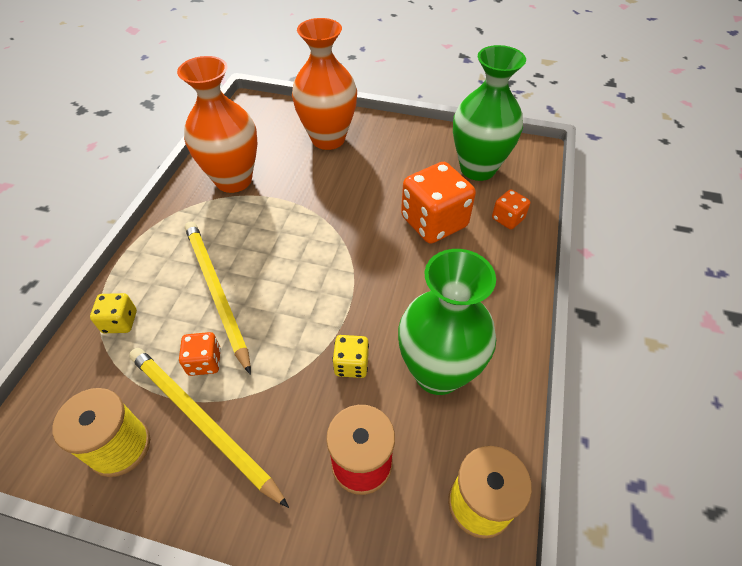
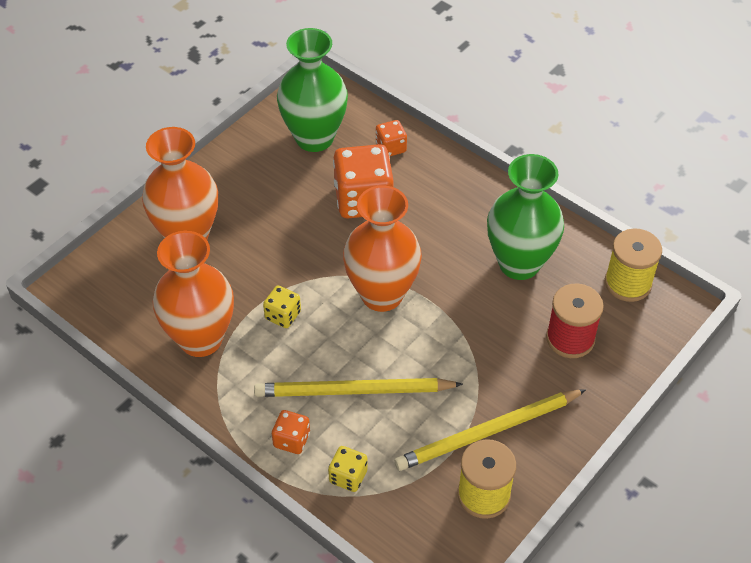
camera: 65 degrees left, 0 degrees up
orange dice [179,332,221,376] -> orange dice moved to [272,410,310,454]
yellow dice [332,335,369,378] -> yellow dice moved to [263,286,301,328]
none -> orange vase [343,185,422,312]

